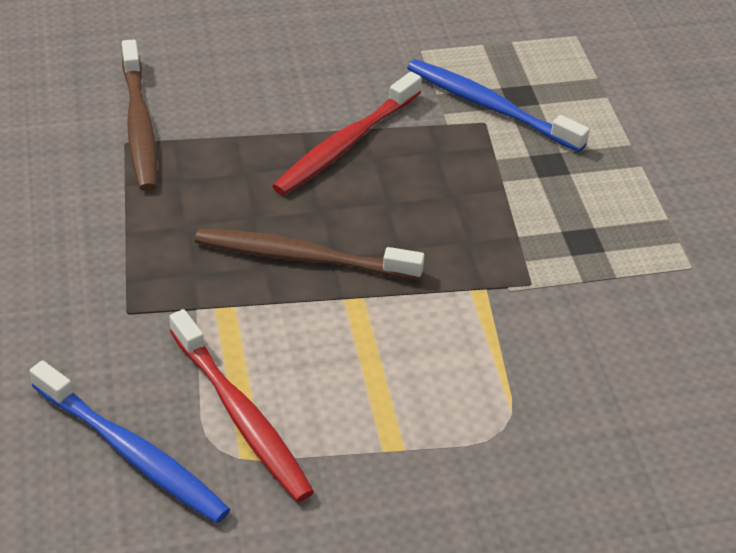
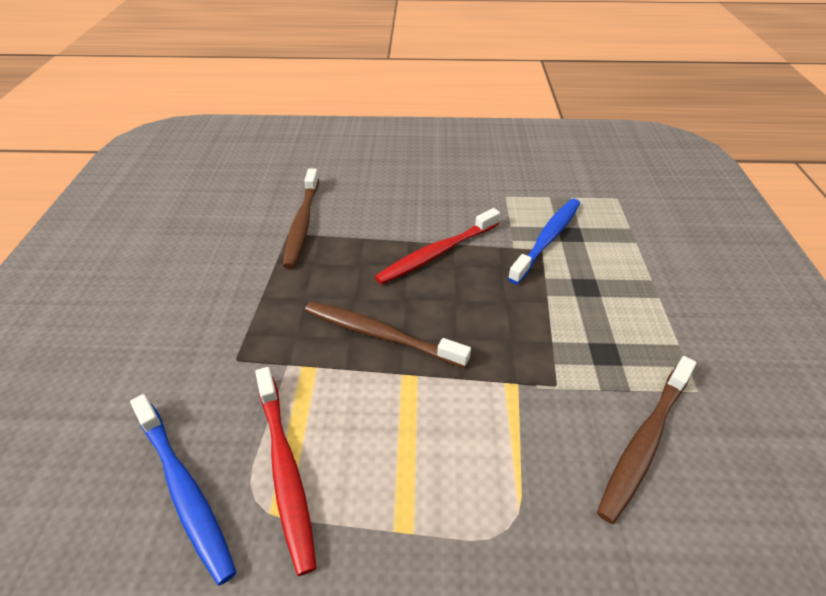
camera: 15 degrees right, 0 degrees up
blue toothbrush [407,59,590,152] -> blue toothbrush turned 75 degrees clockwise [508,199,580,284]
none -> brown toothbrush [597,356,696,524]

